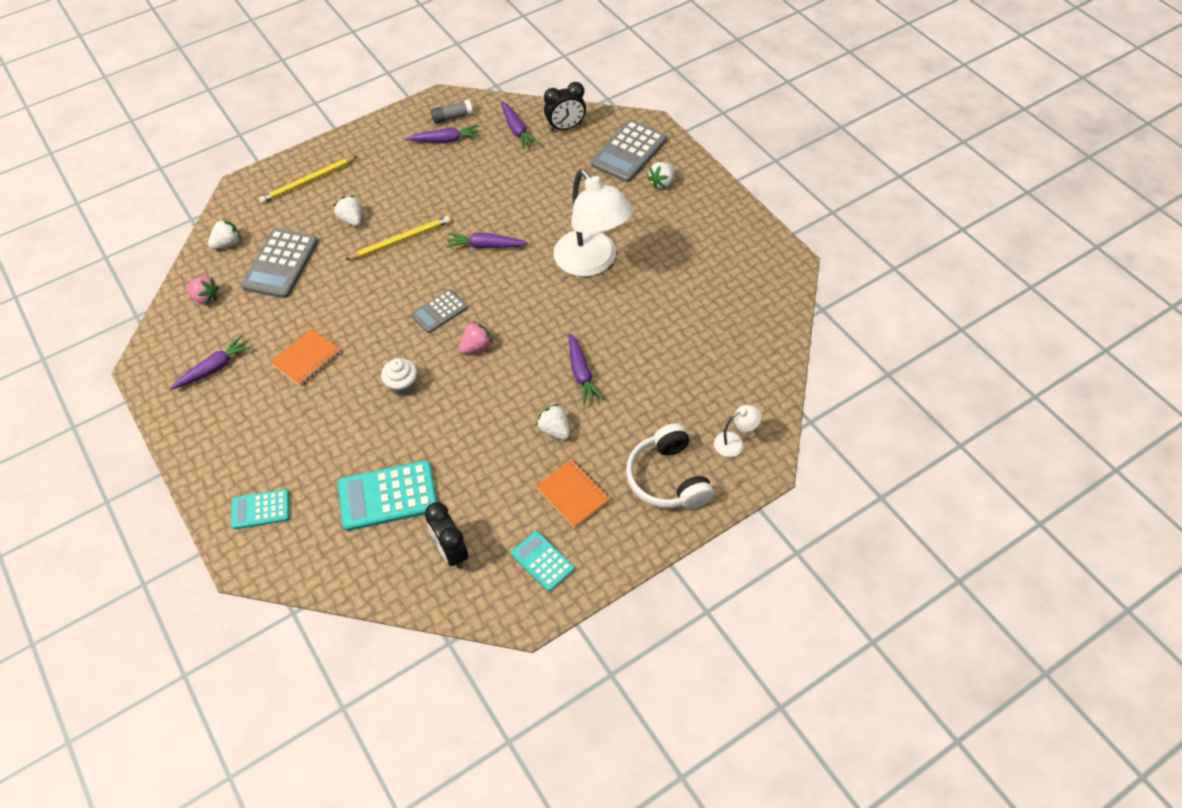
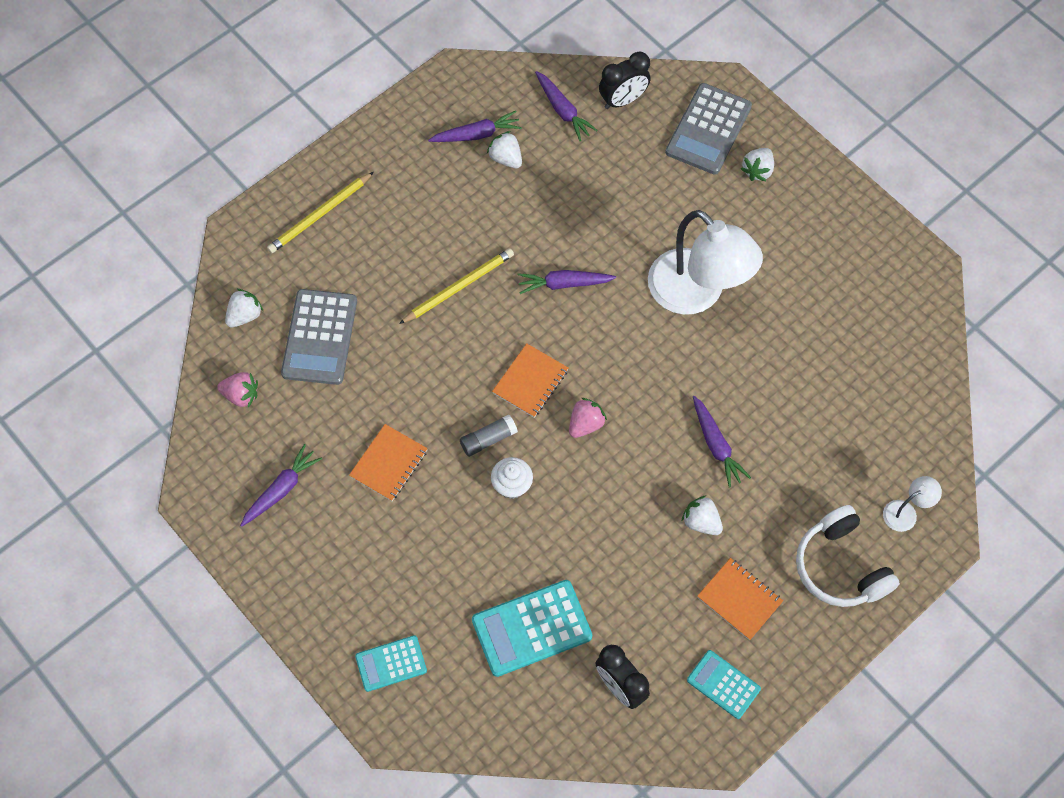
camera: 10 degrees left, 10 degrees up
white strawberry [333,196,361,226] -> white strawberry moved to [487,131,522,168]
grey calculator [411,289,468,333] -> orange notebook [492,343,568,418]
grey glue stick [431,100,473,124] -> grey glue stick moved to [460,415,518,457]

